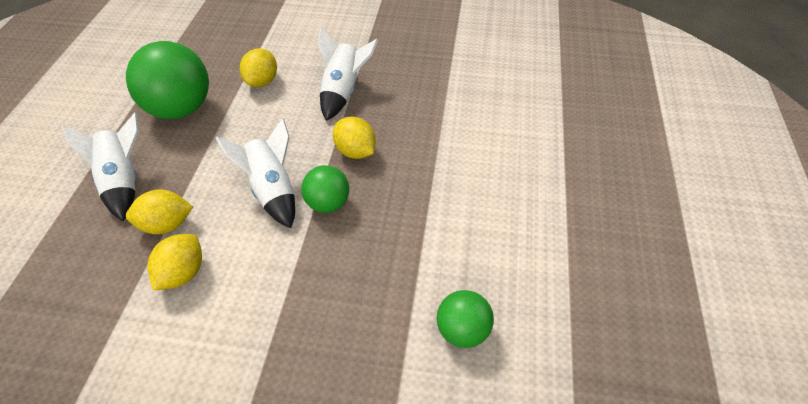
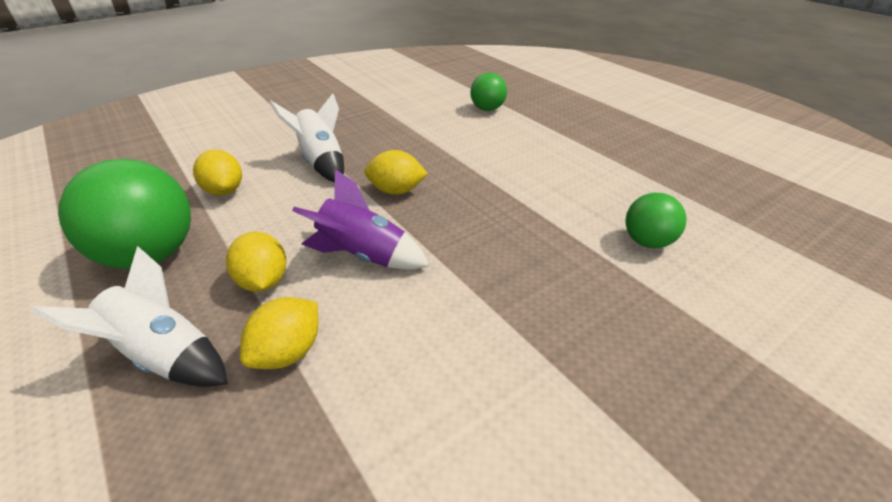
camera: 45 degrees left, 10 degrees down
yellow lemon [147,234,202,290] -> yellow lemon moved to [226,232,286,292]
white rocket [216,118,295,228] -> purple rocket [292,169,429,270]
green ball [301,165,349,213] -> green ball moved to [470,73,507,111]

